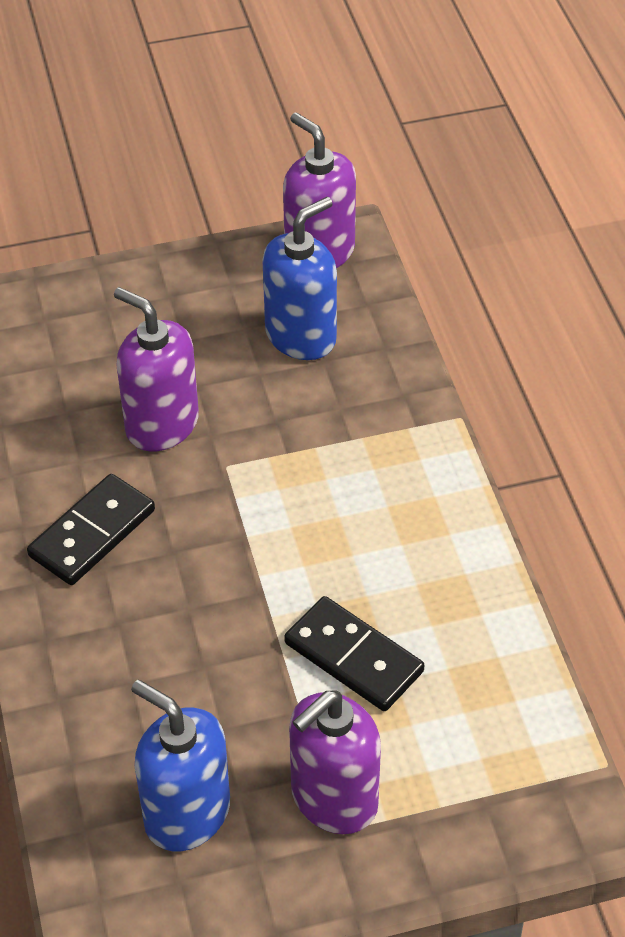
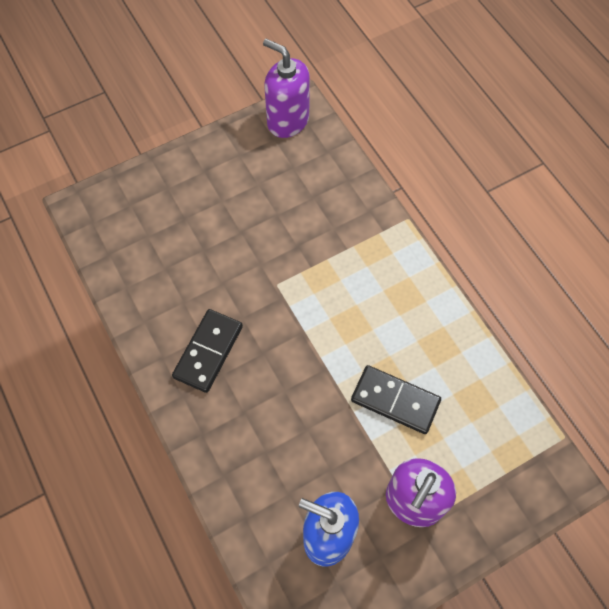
camera: 15 degrees left, 15 degrees up
purple soap dispenser [114,287,199,451] -> none
blue soap dispenser [262,197,337,360] -> none

